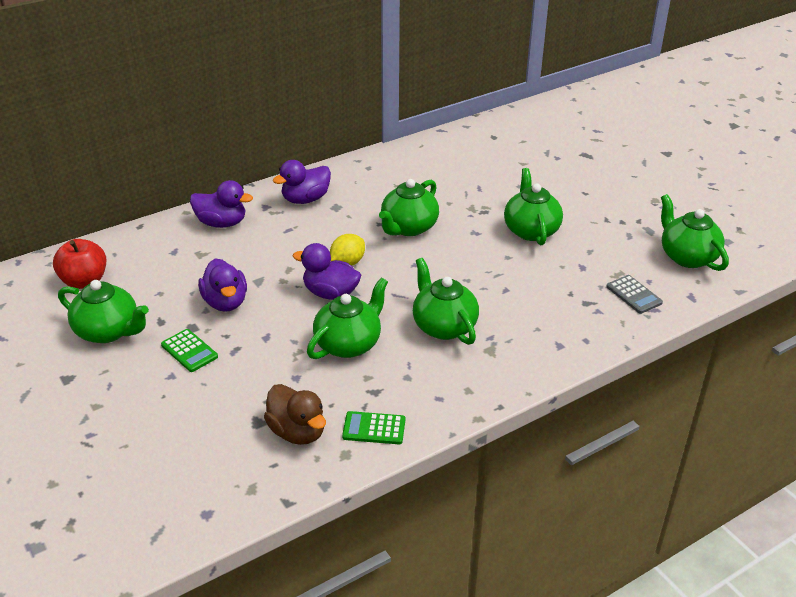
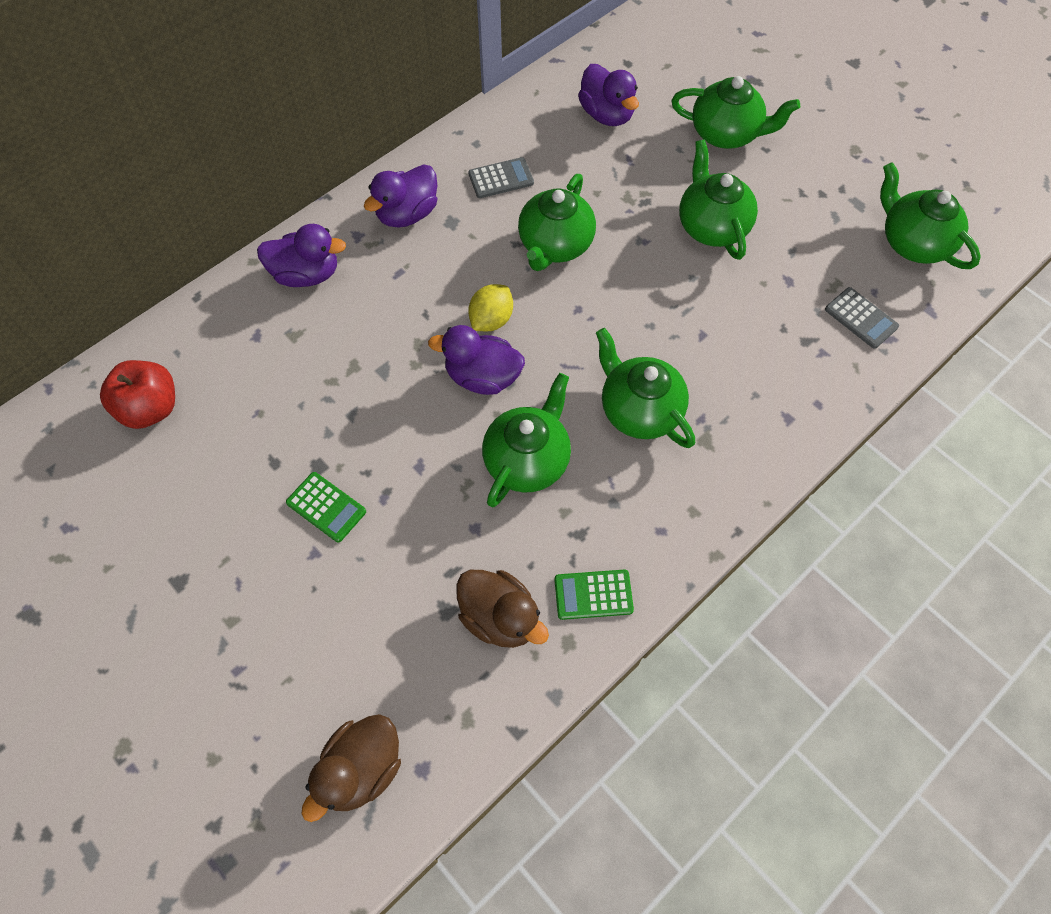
camera: 10 degrees left, 25 degrees up
green teapot [58,280,149,343] -> green teapot moved to [671,76,800,149]
purple duck [198,258,247,312] -> purple duck moved to [578,64,639,126]
none -> brown duck [302,714,401,822]
none -> grey calculator [468,157,534,198]

